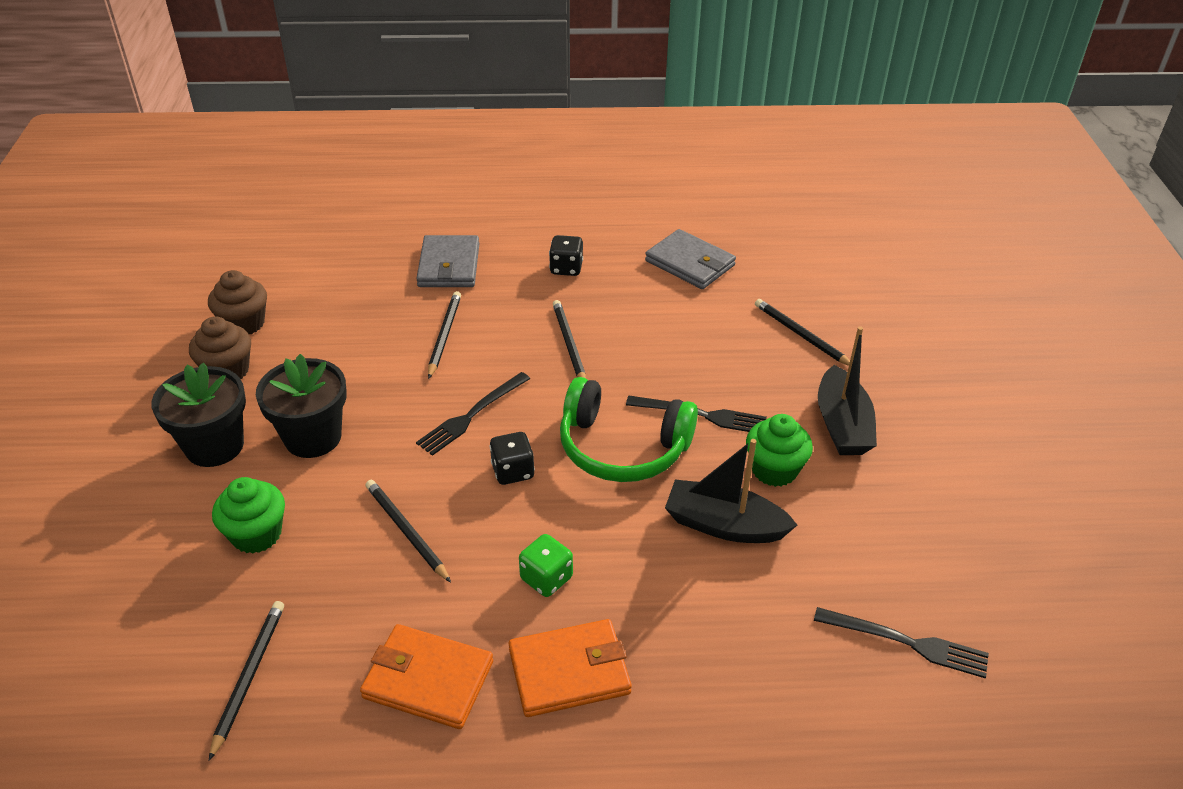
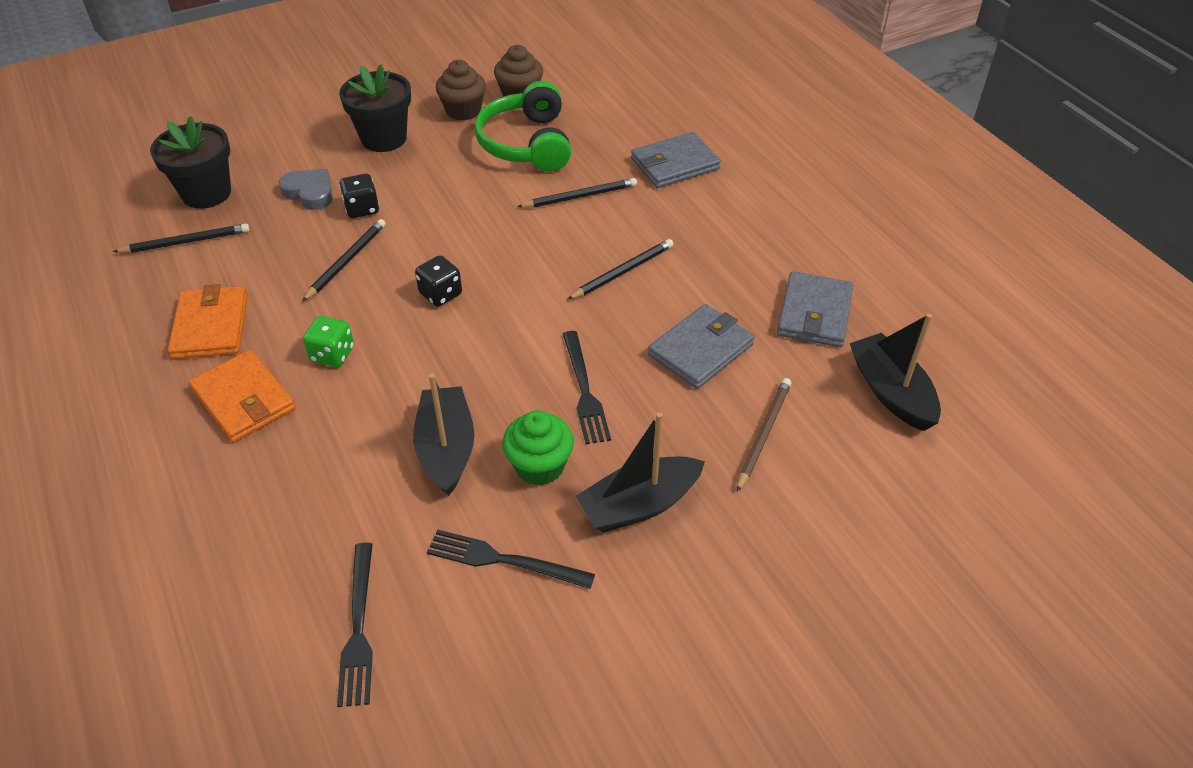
camera: 65 degrees right, 5 degrees up
green cupcake [212,477,285,554] -> grey heart [278,169,333,210]
black flower pot [256,354,347,458] -> black flower pot moved to [150,116,231,209]
black fork [416,372,530,456] -> black fork moved to [427,529,595,589]
black dice [549,235,583,276] -> black dice moved to [339,173,379,218]
green headphones [560,377,698,482] -> green headphones moved to [474,81,571,172]
black pencil [755,299,850,366] -> brown pencil [737,378,791,492]
none -> grey wallet [648,304,755,389]
none -> black boat [850,313,941,431]

